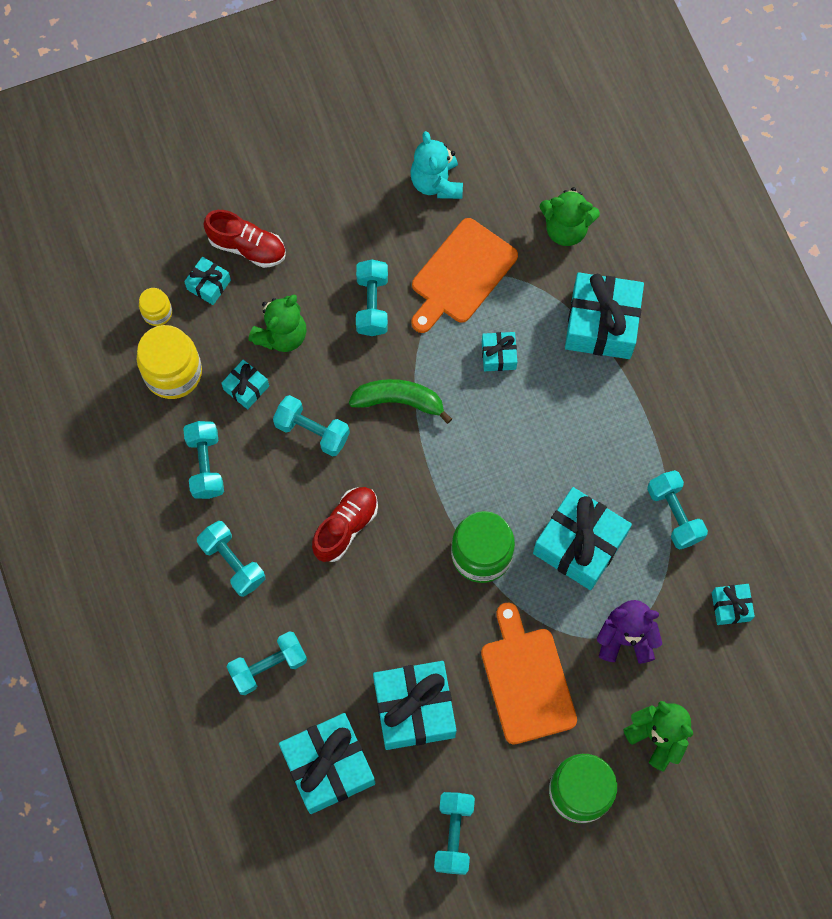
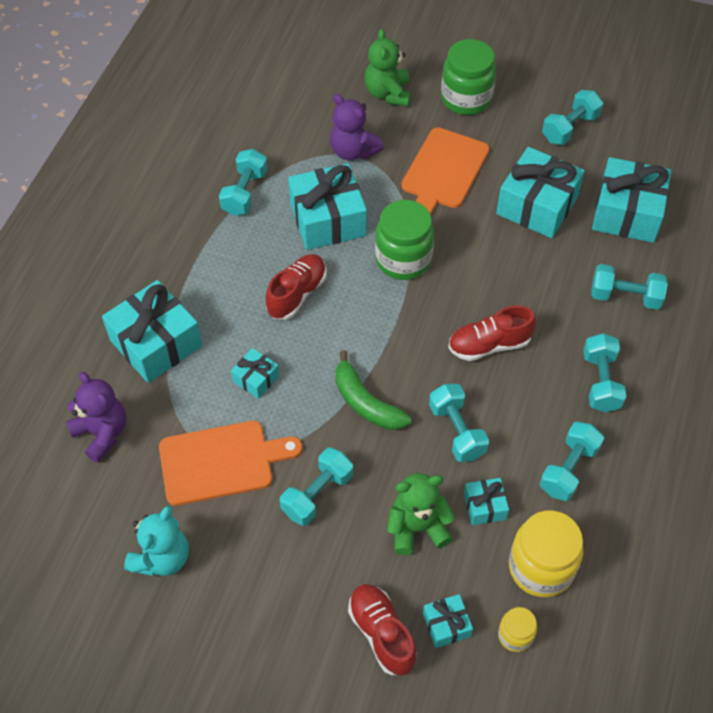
camera: 140 degrees left, 15 degrees down
green teddy bear [539,187,600,246] -> purple teddy bear [66,372,126,463]
turquoise gift [712,584,755,625] -> none
none -> red shoe [266,254,327,320]

